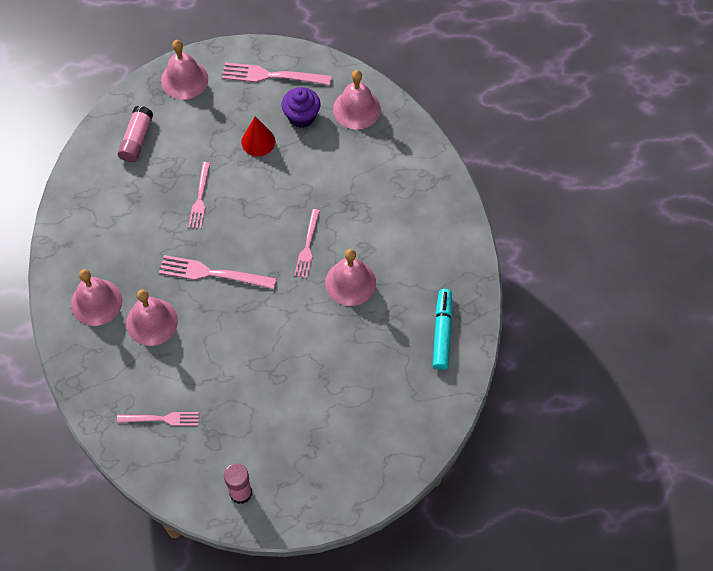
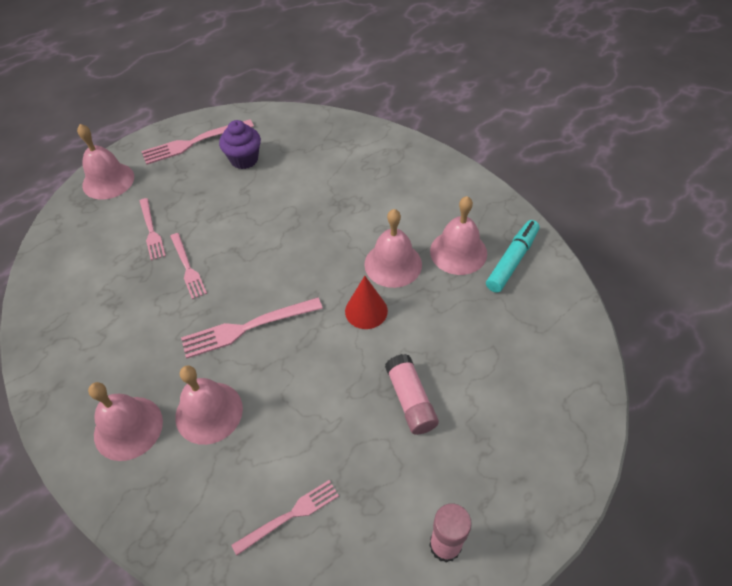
camera: 30 degrees left, 10 degrees down
pink glue stick [118,106,153,162] -> pink glue stick moved to [385,354,439,435]
red cone [241,116,275,157] -> red cone moved to [345,276,388,329]
pink fork [294,209,320,278] -> pink fork moved to [140,198,166,261]
pink bell [333,70,381,130] -> pink bell moved to [430,196,487,275]
turquoise marker [433,289,452,370] -> turquoise marker turned 60 degrees clockwise [486,220,540,293]

